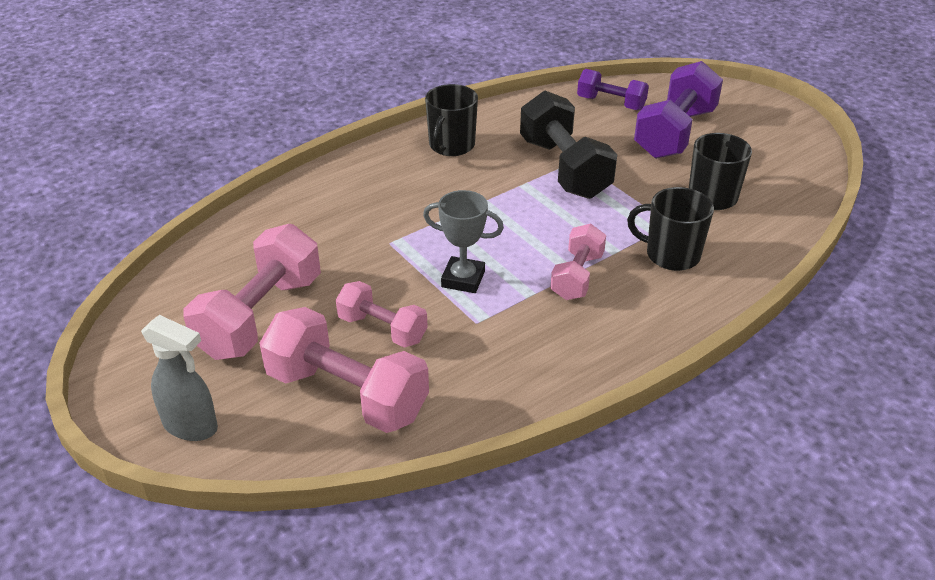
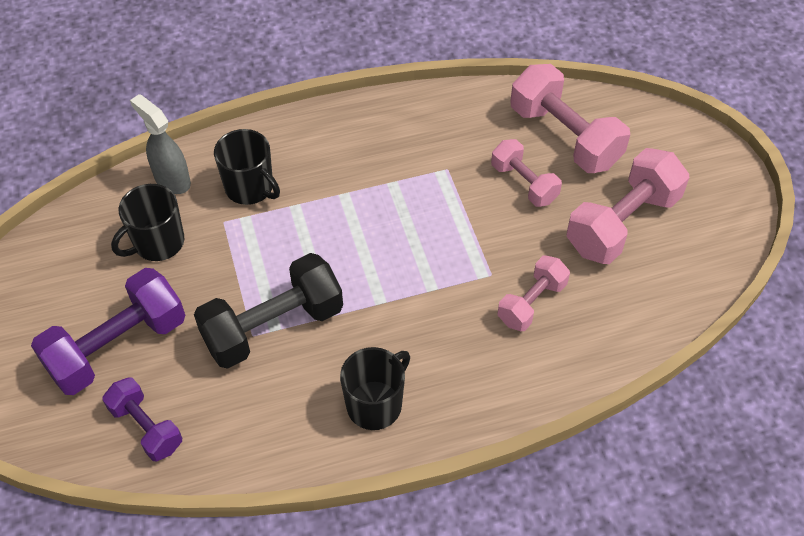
camera: 160 degrees left, 15 degrees up
grey spray bottle [141,315,218,441] -> grey spray bottle moved to [130,94,191,194]
grey trophy [423,190,504,293] -> none
black dumbbell [520,91,617,199] -> black dumbbell turned 60 degrees clockwise [194,253,343,369]
pink dumbbell [550,224,606,300] -> pink dumbbell moved to [498,256,570,331]

